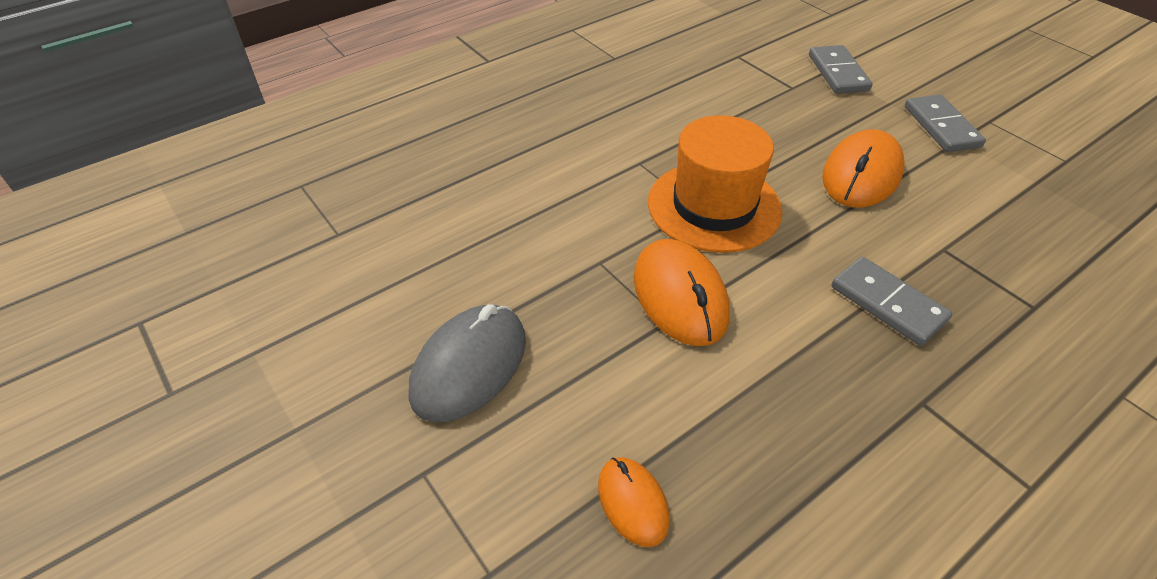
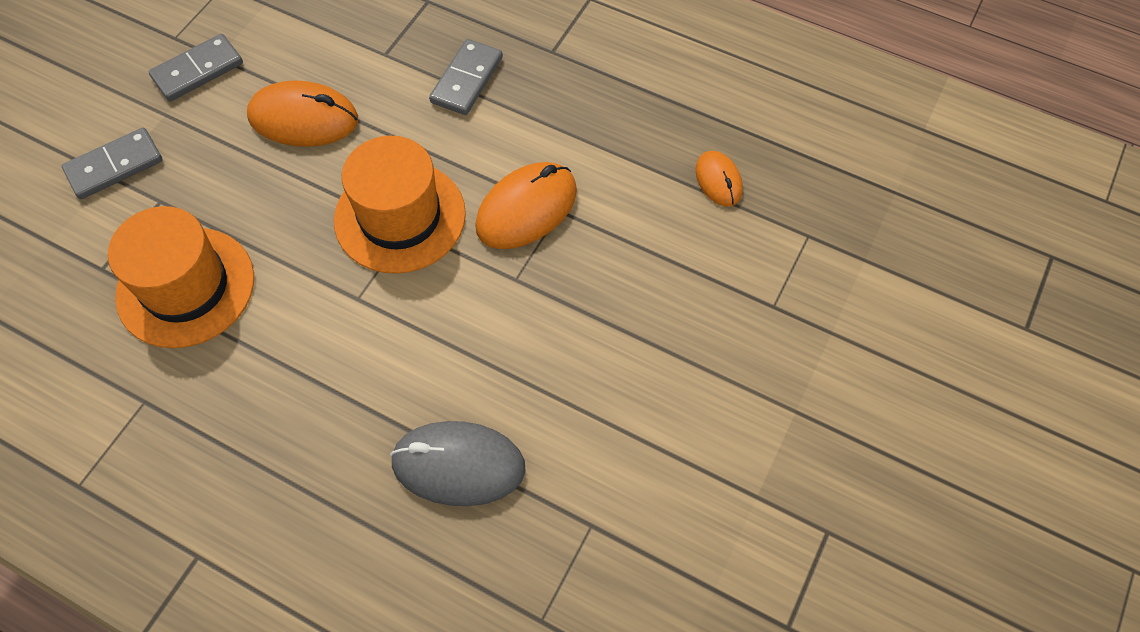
camera: 115 degrees left, 15 degrees up
grey mouse [409,304,526,422] -> grey mouse moved to [390,421,526,506]
orange mouse [598,457,670,547] -> orange mouse turned 60 degrees counterclockwise [695,151,743,207]
none -> orange hat [108,206,254,348]

